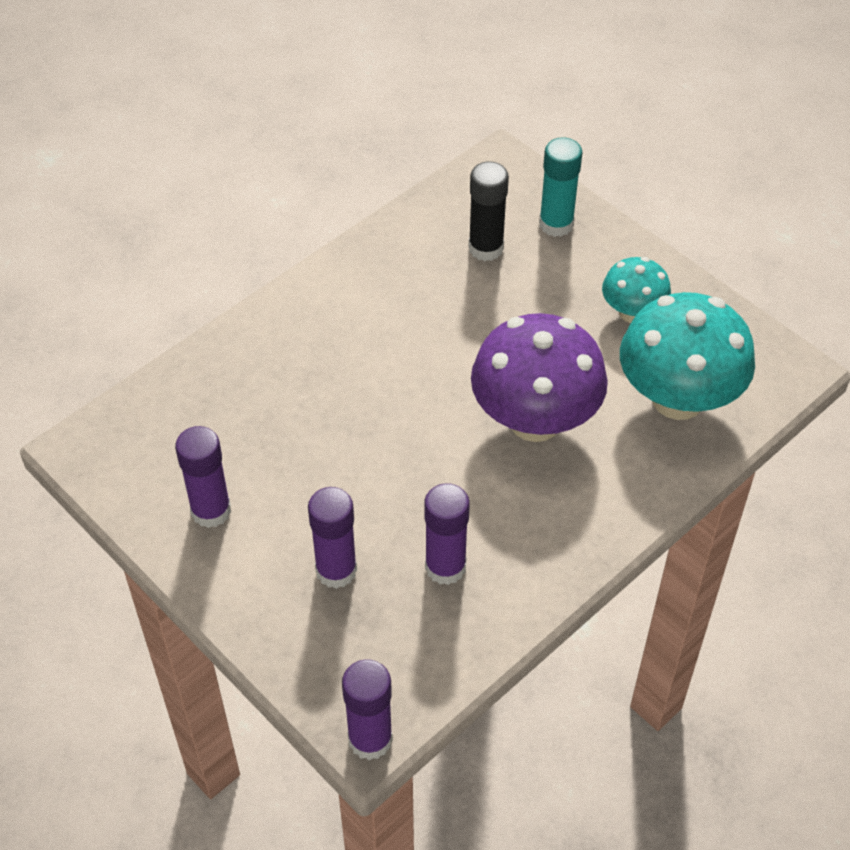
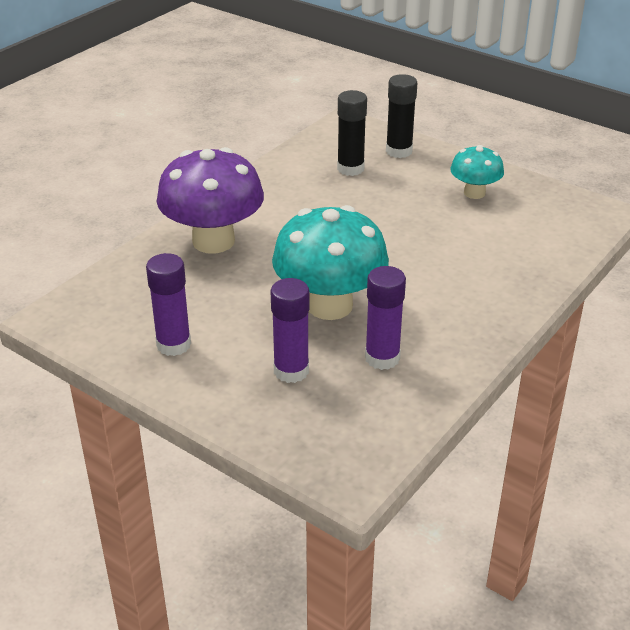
camera: 10 degrees left, 15 degrees down
purple glue stick [342,659,393,760] -> none
purple mushroom [471,313,608,442] -> purple mushroom moved to [157,147,264,254]
turquoise glue stick [539,137,583,237] -> black glue stick [386,74,417,158]
turquoise mushroom [620,292,755,420] -> turquoise mushroom moved to [272,205,389,320]

